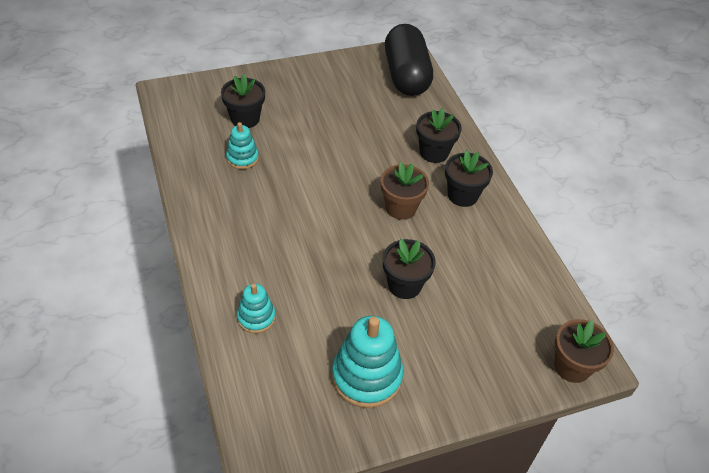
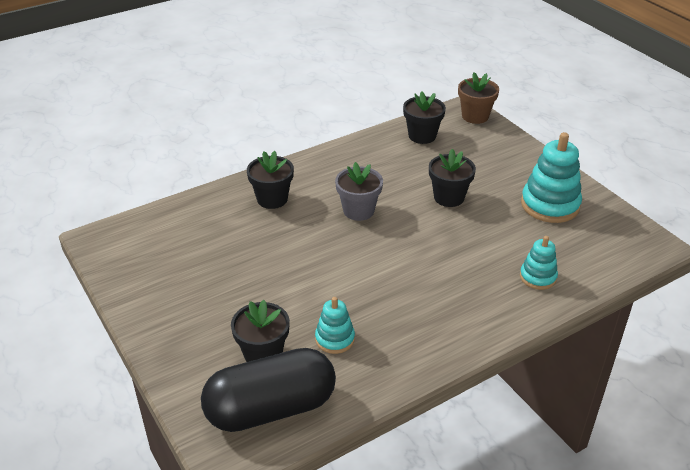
camera: 100 degrees left, 10 degrees down
brown flower pot [381,162,429,220] -> grey flower pot [335,162,383,221]
black capsule [385,24,433,96] -> black capsule moved to [201,348,336,432]
black flower pot [445,150,493,207] -> black flower pot moved to [403,91,446,144]

